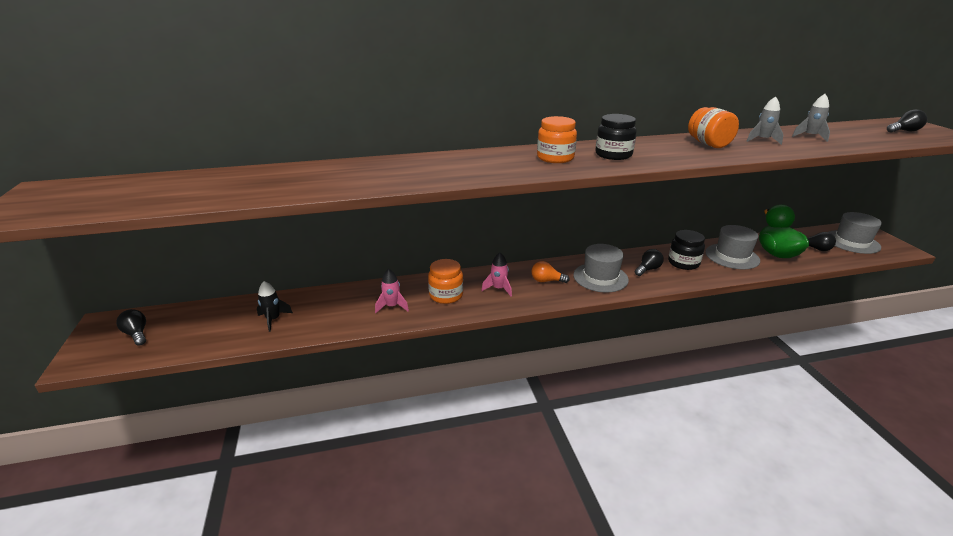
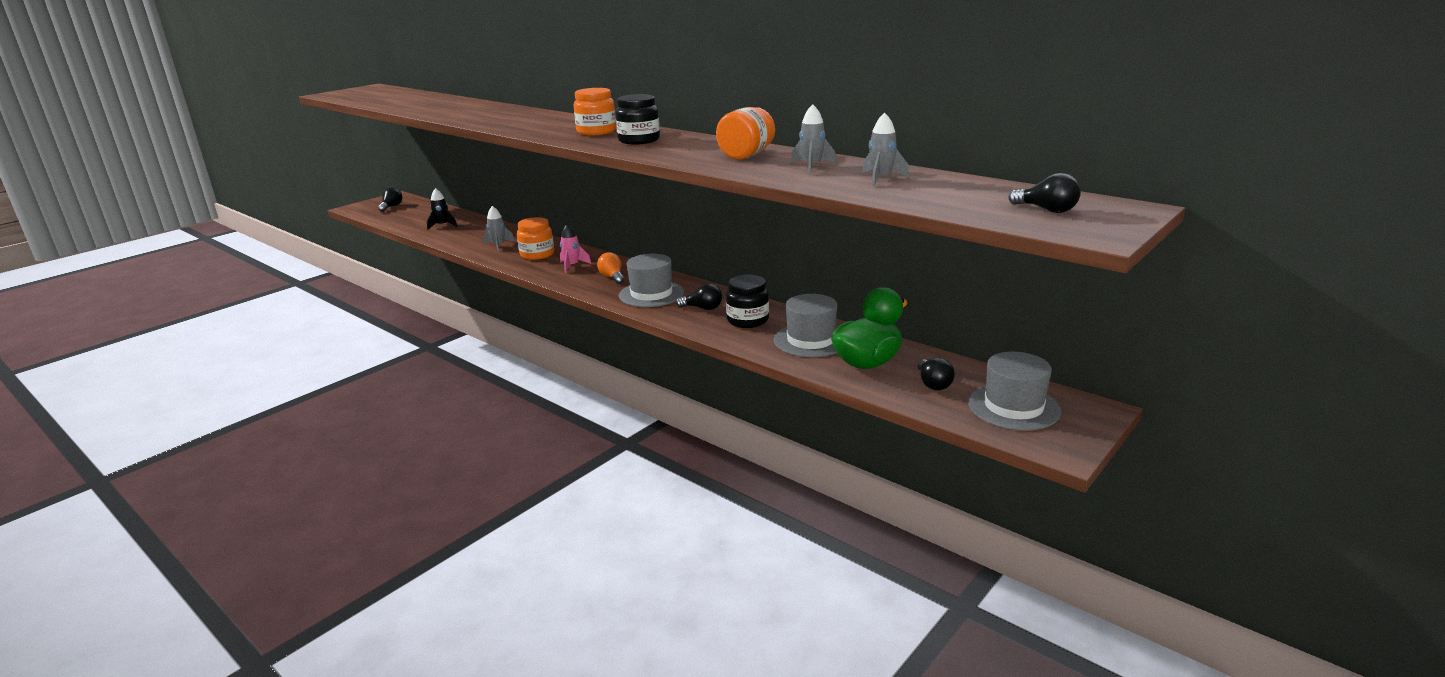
camera: 55 degrees right, 5 degrees down
pink rocket [375,269,409,313] -> grey rocket [483,206,515,252]

